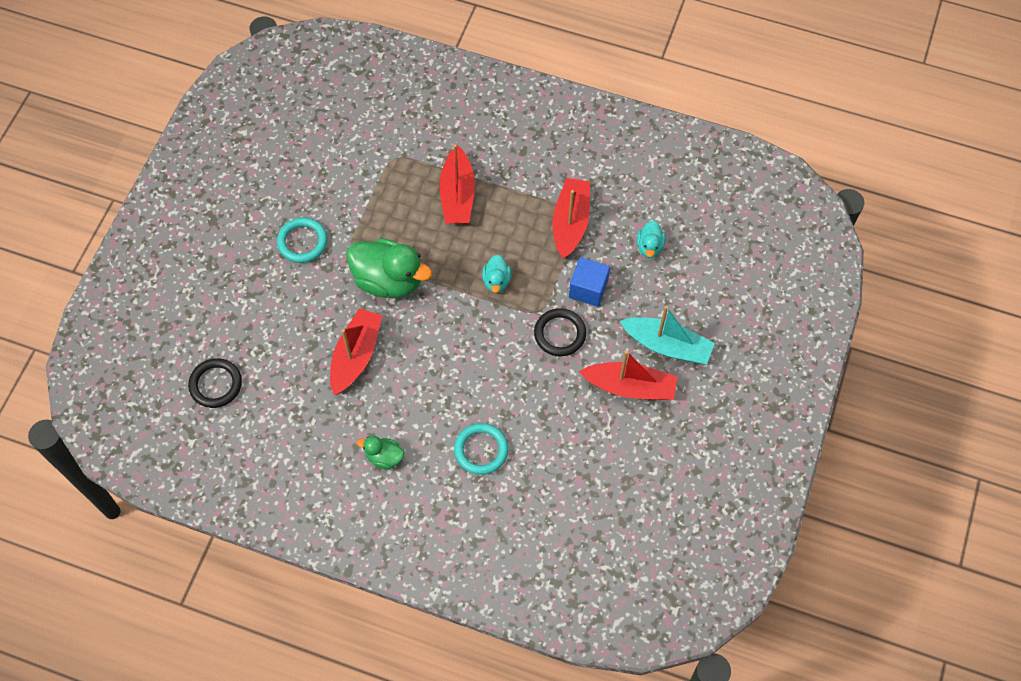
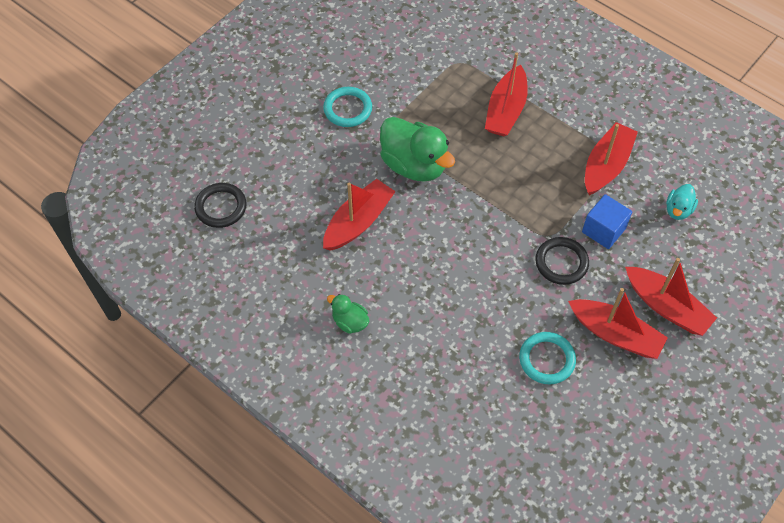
camera: 20 degrees right, 5 degrees down
turquoise ring [454,423,509,475] -> turquoise ring moved to [519,332,576,384]
turquoise duck [482,255,511,293] -> none
turquoise boat [620,306,715,364] -> red boat [625,258,717,336]

